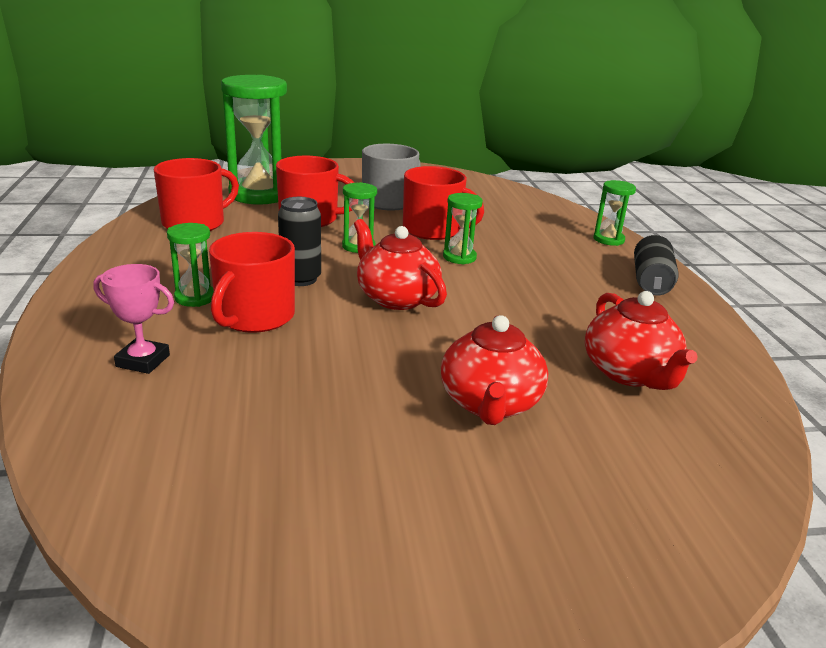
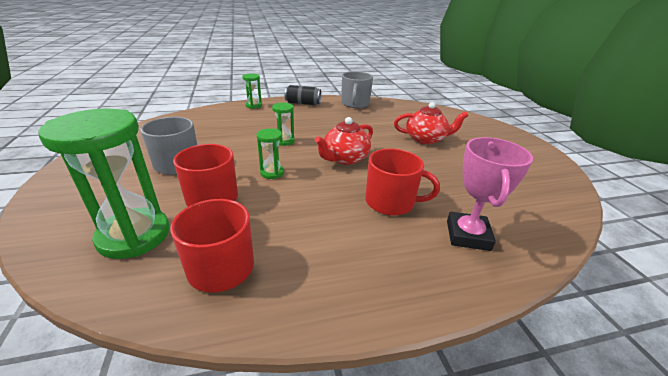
camera: 95 degrees left, 5 degrees up
pink trophy [93,264,174,374] -> pink trophy [447,137,533,251], size x1.59
green hourglass [167,223,214,307] -> none
black can [278,197,321,286] -> none
red mug [403,166,484,240] -> none
red teapot [585,291,698,390] -> none
none -> grey mug [341,71,373,108]

